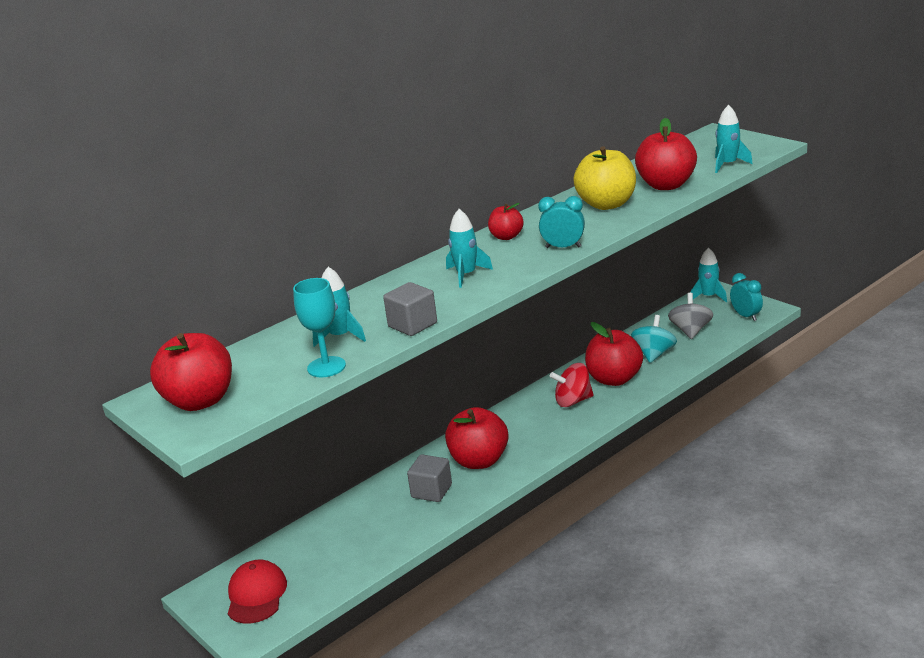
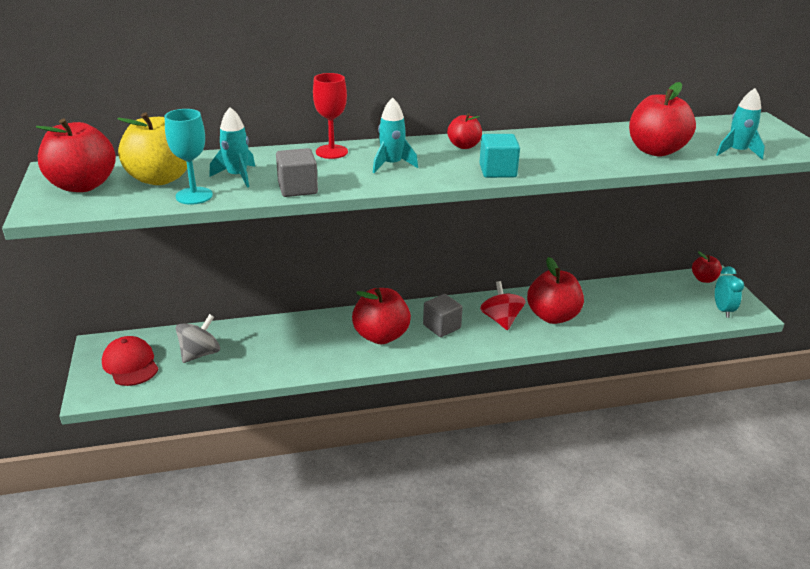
camera: 25 degrees right, 5 degrees up
red cap [228,560,287,624] -> red cap turned 60 degrees counterclockwise [102,336,158,386]
grey cube [407,454,452,502] -> grey cube moved to [423,294,463,337]
turquoise clock [538,196,585,248] -> turquoise cube [479,134,520,178]
red spinning top [550,363,594,407] -> red spinning top turned 60 degrees clockwise [480,281,526,331]
yellow apple [573,146,636,210] -> yellow apple moved to [117,112,187,185]
turquoise spinning top [631,315,677,363] -> none
grey spinning top [668,293,713,339] -> grey spinning top moved to [176,314,220,363]
turquoise rocket [690,248,727,302] -> red apple [692,252,722,283]
none -> red goblet [313,73,348,159]

